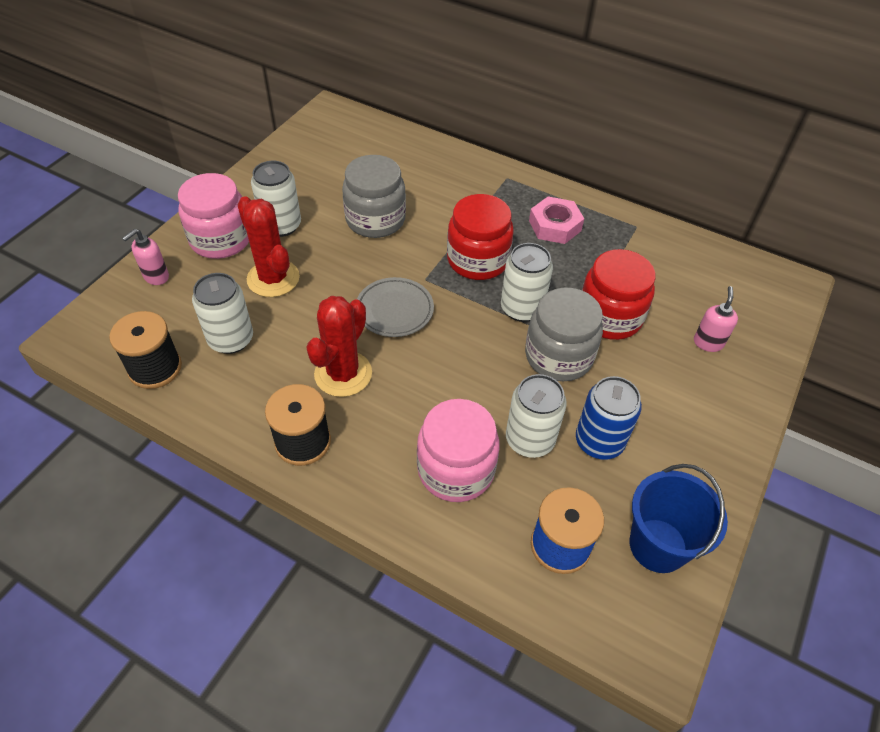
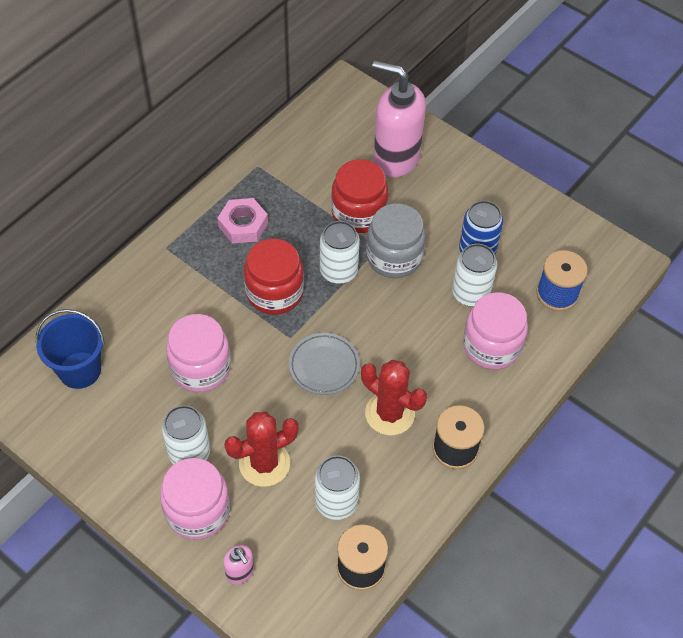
camera: 80 degrees left, 5 degrees up
grey jar [342,155,406,238] -> pink jar [166,314,231,392]
blue bucket [630,464,728,573] -> blue bucket moved to [36,309,105,389]
pink soap dispenser [694,286,738,352] -> pink soap dispenser [372,61,426,178], size x2.33

